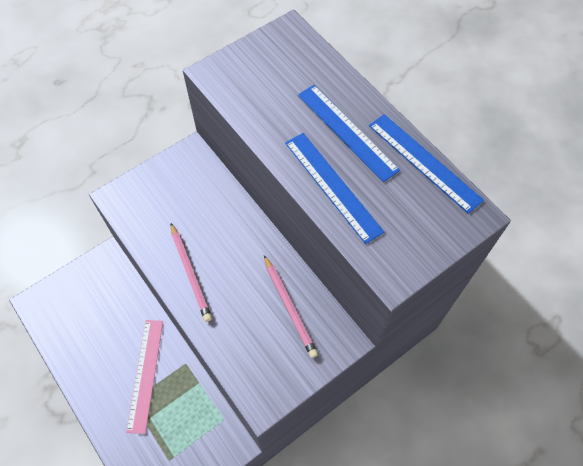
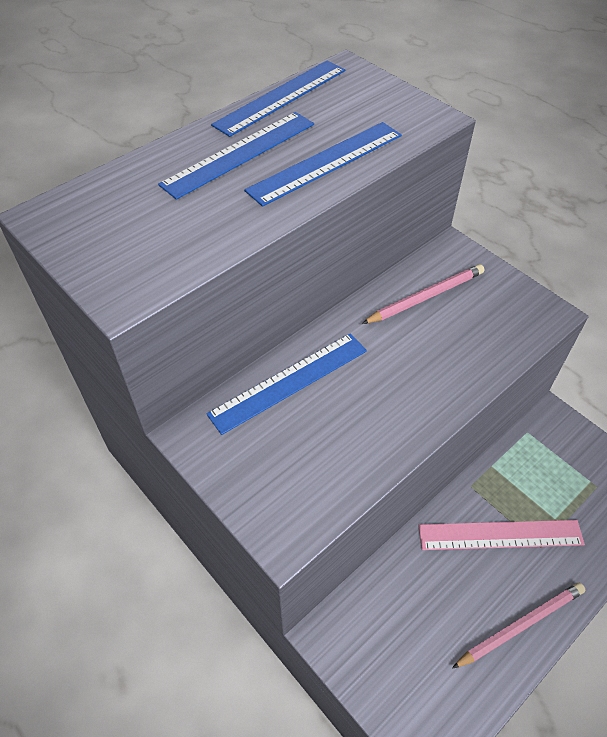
camera: 95 degrees left, 10 degrees down
pink pencil [171,223,212,322] -> pink pencil moved to [452,583,585,668]
none -> blue ruler [206,333,367,435]

